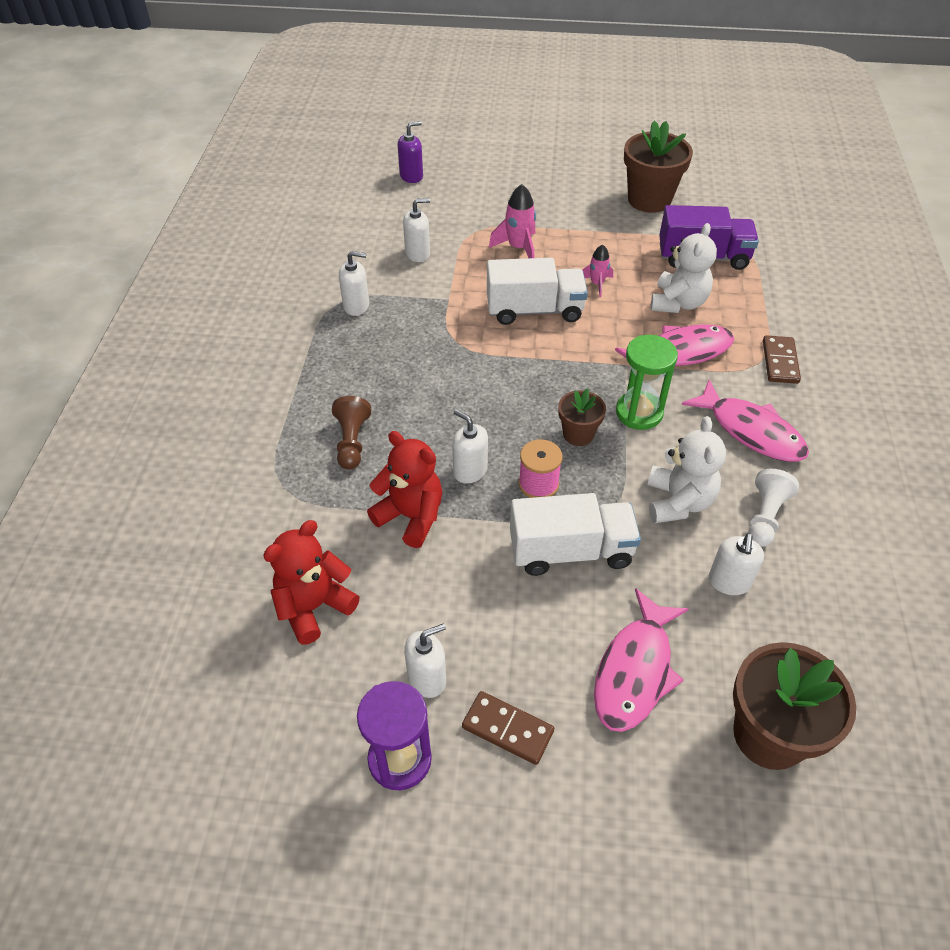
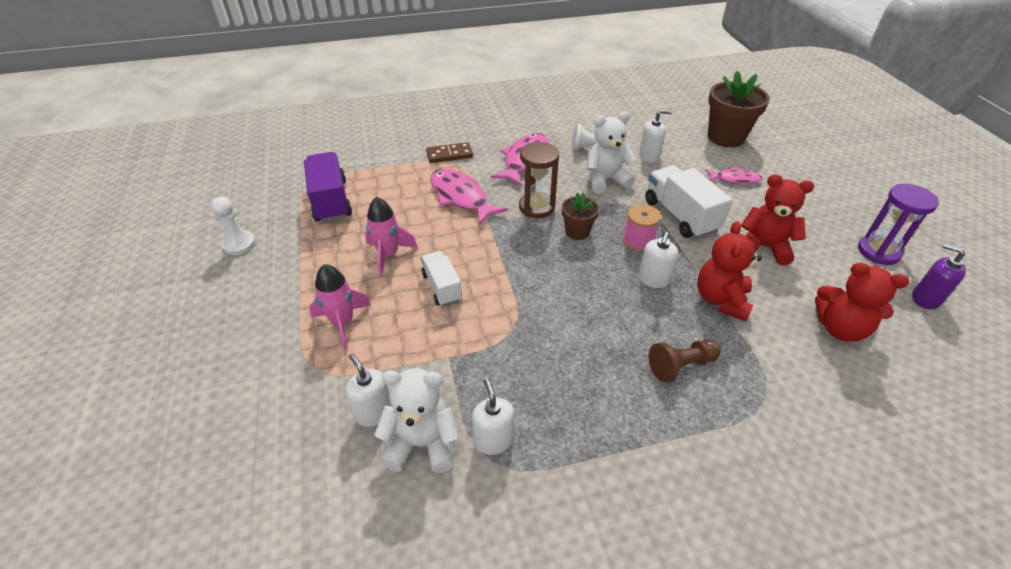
camera: 110 degrees left, 5 degrees down
purple soap dispenser [398,121,423,183] -> purple soap dispenser moved to [912,243,966,309]
white soap dispenser [404,624,446,698] -> none
brown domino [462,691,554,765] -> none
white truck [487,258,588,325] -> white truck [421,251,462,306], size x0.62
pink rocket [582,244,613,297] -> pink rocket [365,197,418,276], size x1.58
pink fish [594,588,689,732] -> pink fish [705,167,762,184], size x0.59
green hourglass [616,335,678,430] -> brown hourglass [519,142,559,218]
brown flower pot [624,120,693,213] -> white pawn [211,197,256,255]
white teddy bear [651,223,717,313] -> white teddy bear moved to [374,368,459,473]
none -> red teddy bear [741,174,814,265]

